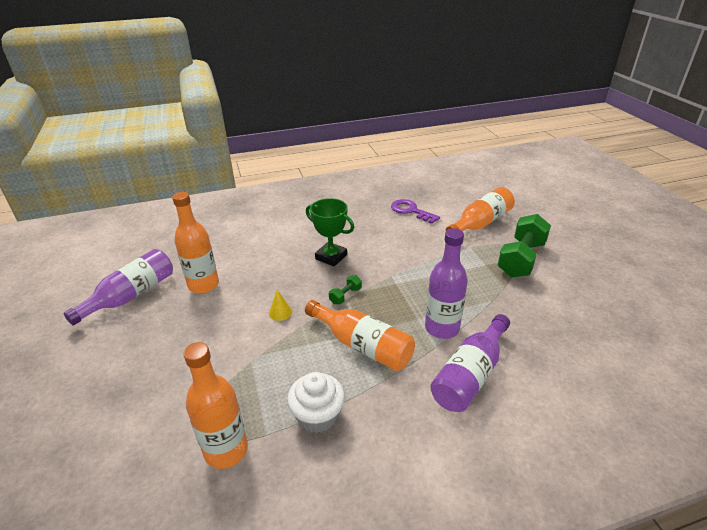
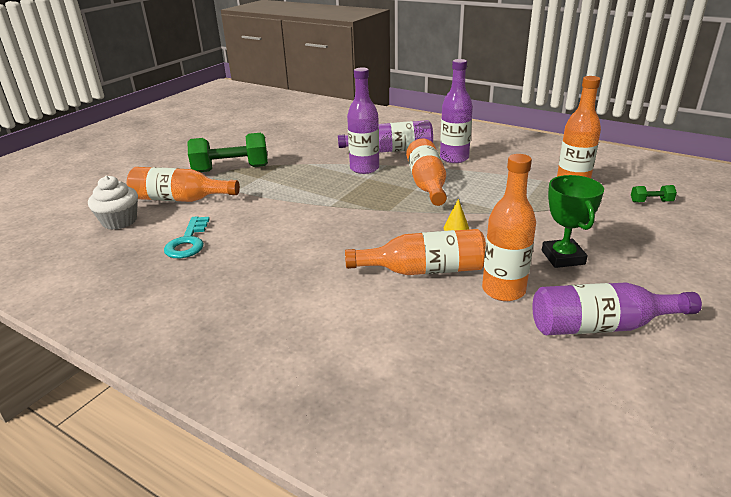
camera: 130 degrees left, 5 degrees down
white cupcake [287,372,345,433] -> white cupcake moved to [88,176,138,230]
green trophy [306,198,354,266] -> green trophy moved to [542,175,604,268]
green dumbbell [329,275,362,304] -> green dumbbell moved to [631,185,677,203]
purple key [391,199,440,224] -> turquoise key [164,216,210,258]
none -> orange bottle [345,229,486,275]
none -> purple bottle [440,59,473,163]

